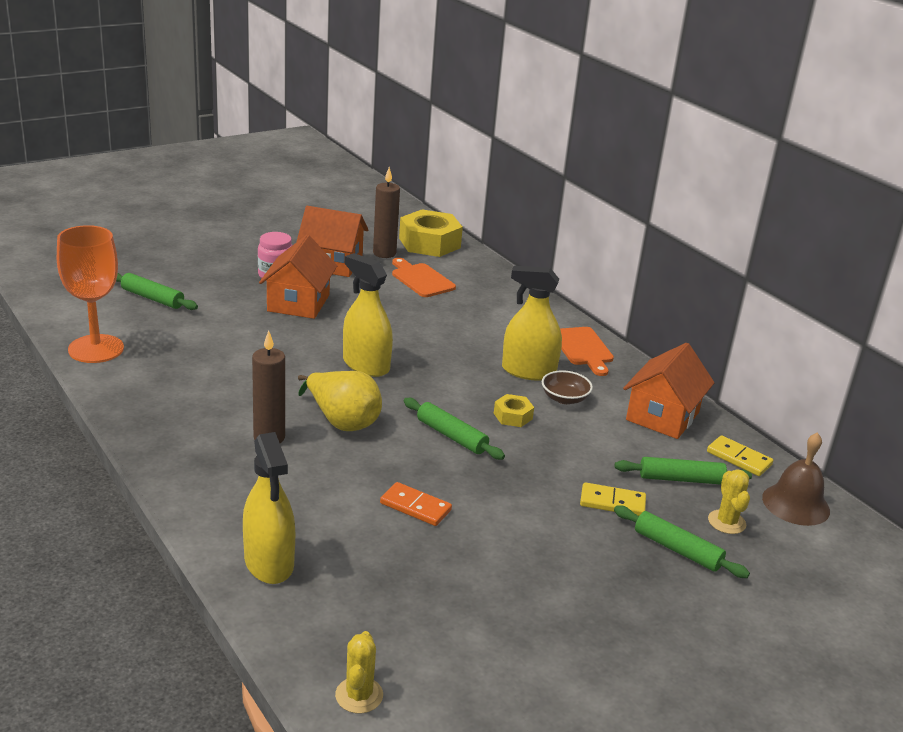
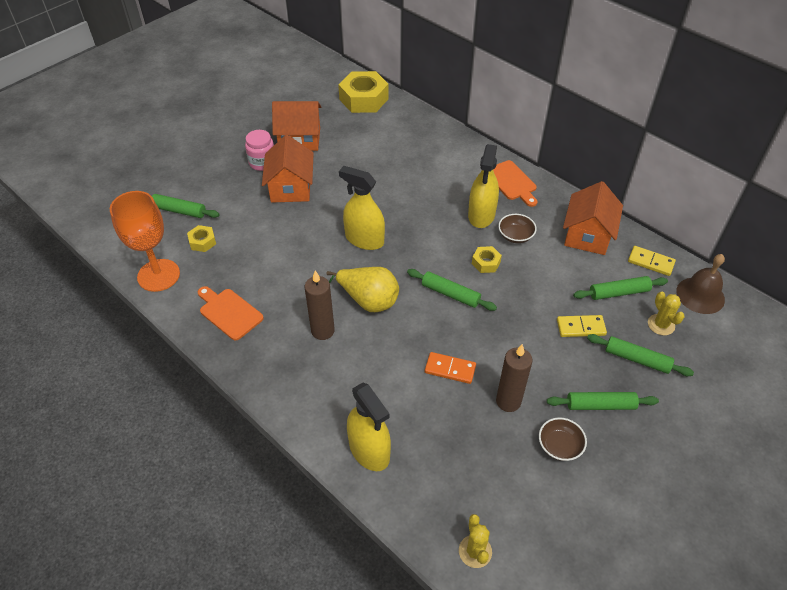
camera: 10 degrees left, 20 degrees up
brown candle [373,167,400,258] -> brown candle moved to [496,344,533,412]
orange cutting board [392,258,456,297] -> orange cutting board moved to [198,286,264,340]
yellow spray bottle [502,266,562,381] -> yellow spray bottle turned 75 degrees counterclockwise [468,144,499,228]
none -> yellow nut [187,225,216,252]
none -> brown bowl [539,417,587,461]
none -> green rolling pin [547,392,659,410]

